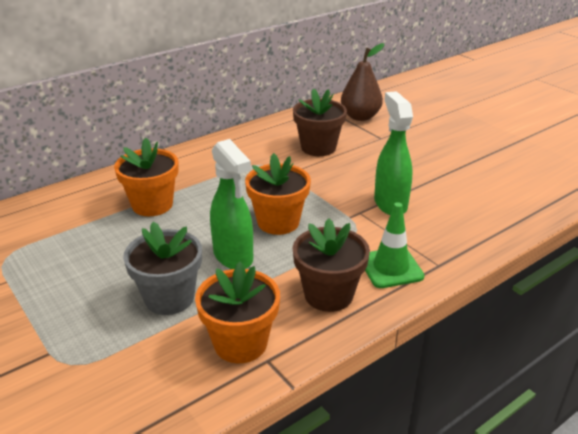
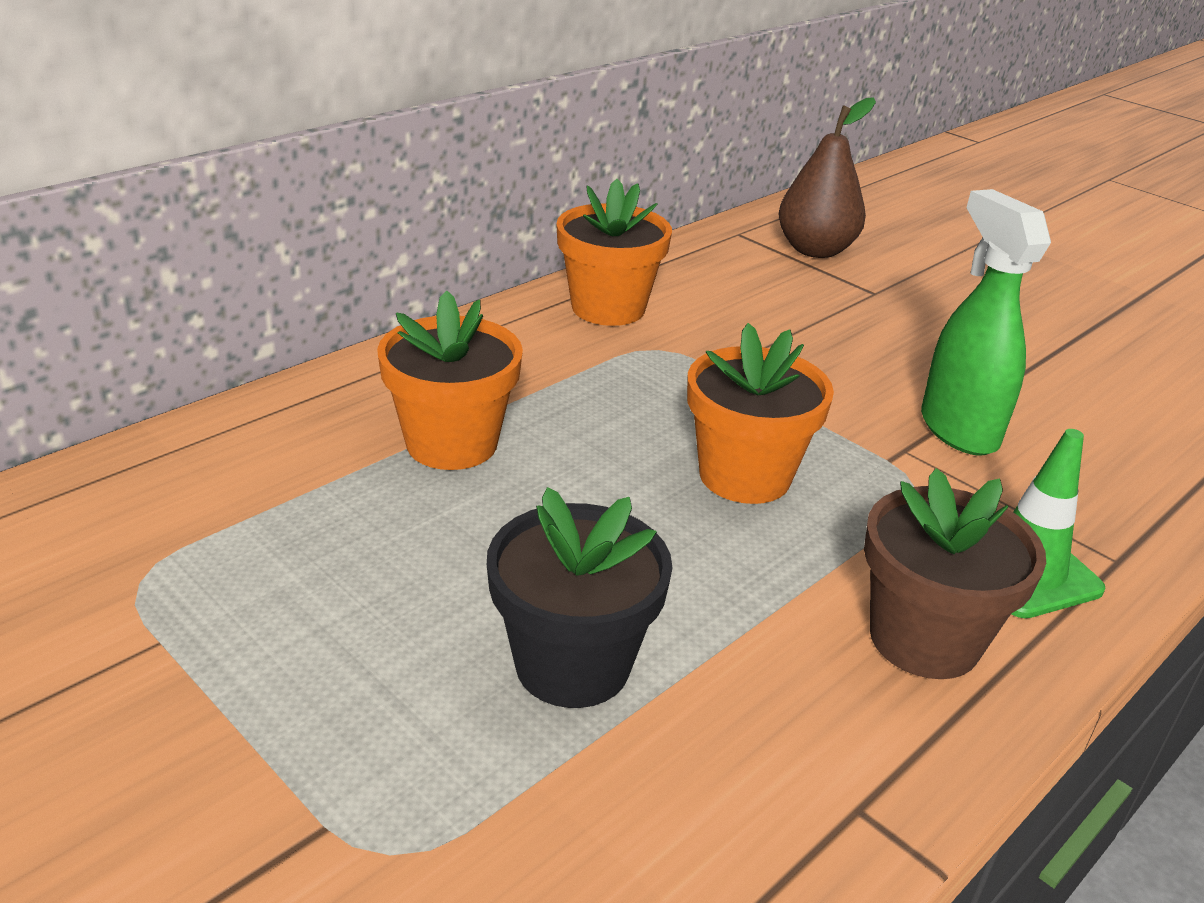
camera: 10 degrees left, 0 degrees up
grey flower pot [123,222,202,315] -> black flower pot [487,487,673,708]
orange flower pot [195,261,280,363] -> orange flower pot moved to [556,179,672,326]
green spray bottle [210,139,253,269] -> none
brown flower pot [293,88,347,156] -> none

